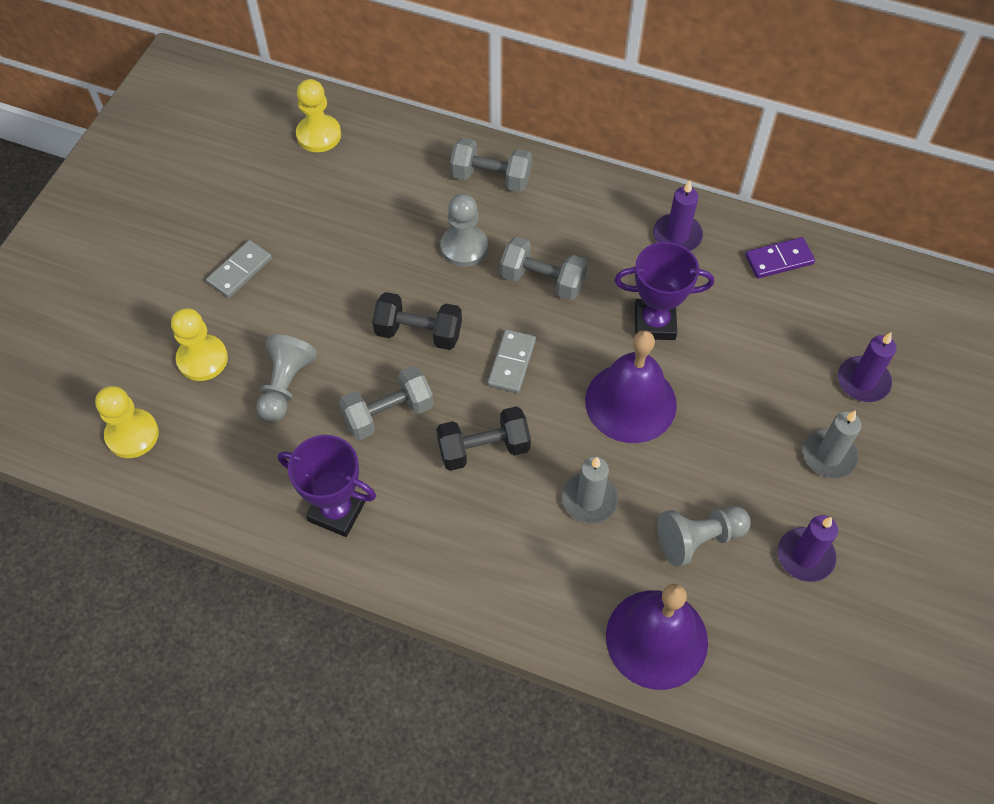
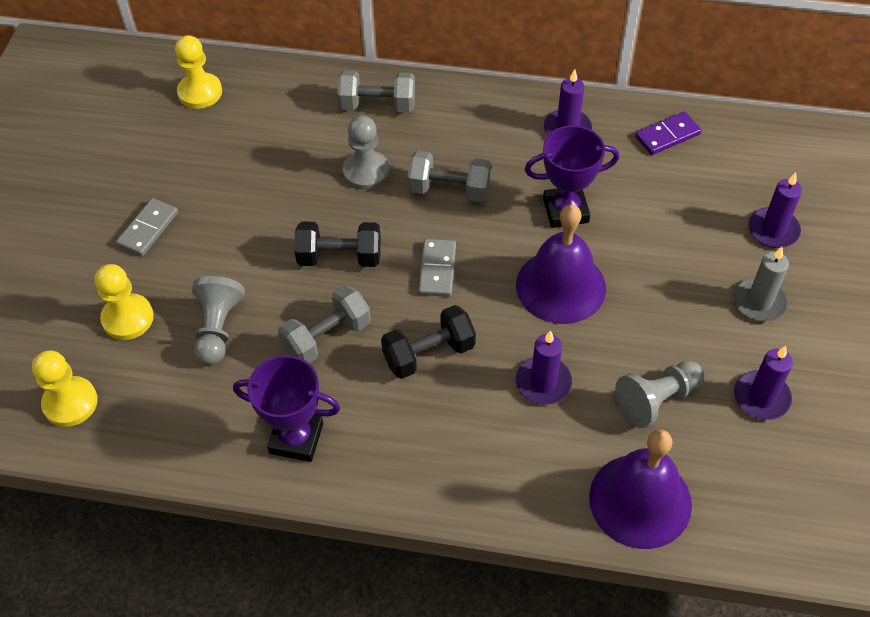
camera: 10 degrees left, 5 degrees down
grey candle [562,457,619,524] -> purple candle [516,330,572,405]

